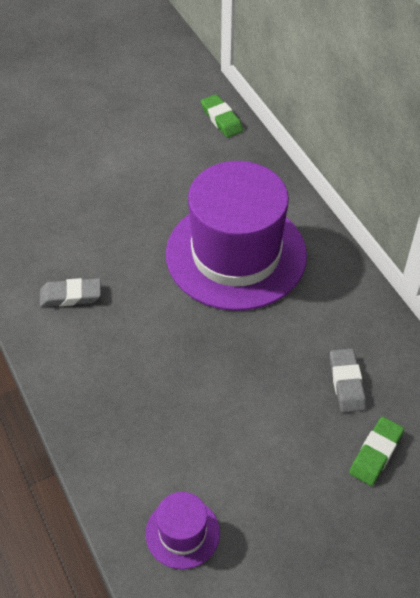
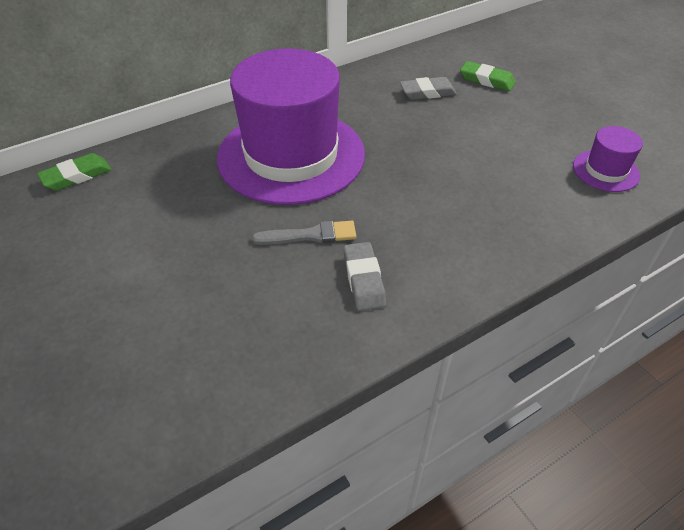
camera: 95 degrees left, 5 degrees down
none -> grey brush [252,221,356,245]

